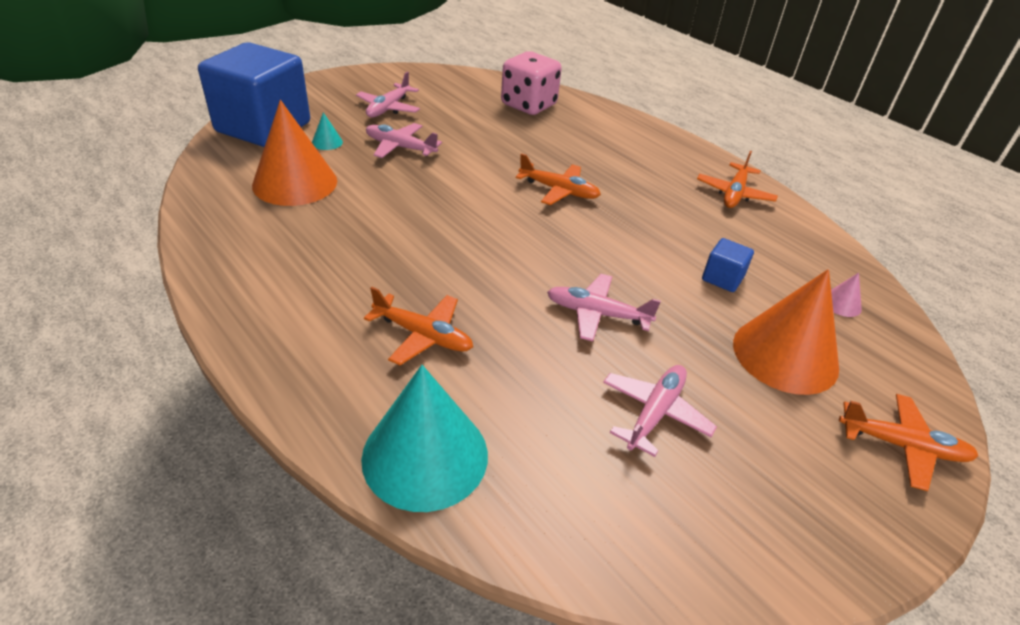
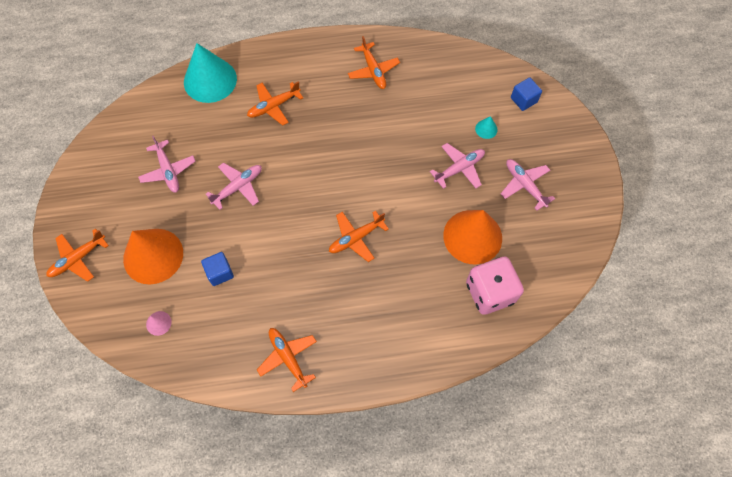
camera: 125 degrees right, 25 degrees up
blue cube [198,42,310,147] -> blue cube [511,78,542,111], size x0.40
orange cone [252,100,337,206] -> orange cone moved to [443,210,502,264]
none -> orange plane [348,36,400,89]

